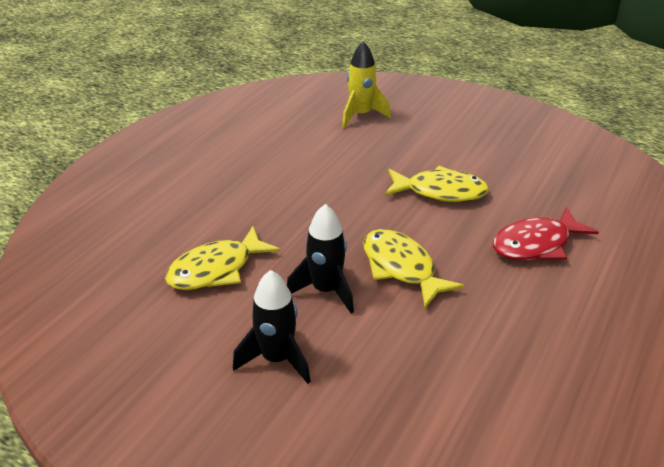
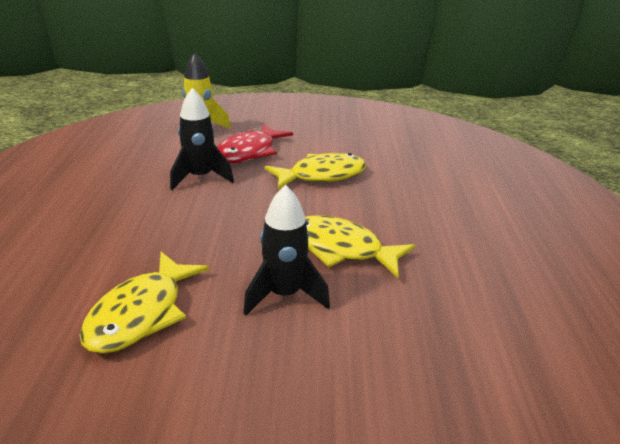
camera: 30 degrees left, 5 degrees down
black rocket [233,270,311,384] -> black rocket moved to [170,88,234,190]
red fish [493,207,599,260] -> red fish moved to [217,123,293,163]

